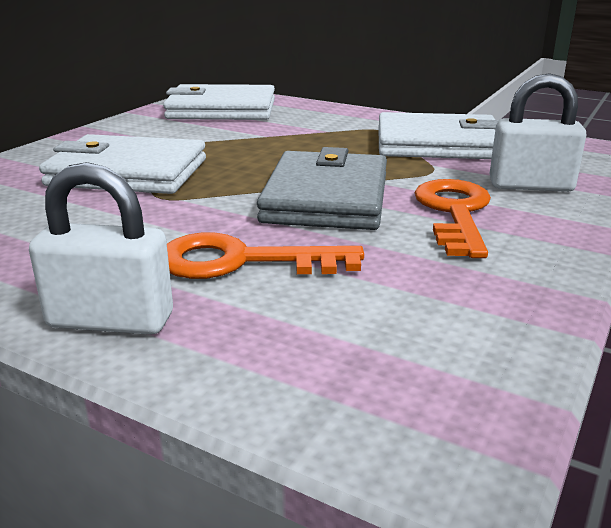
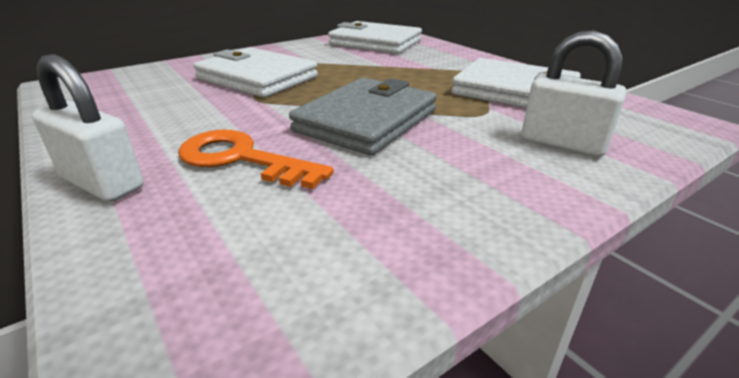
camera: 25 degrees right, 5 degrees up
orange key [414,179,491,258] -> none

